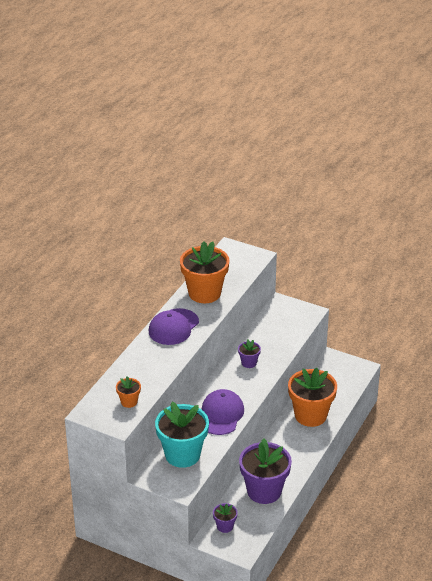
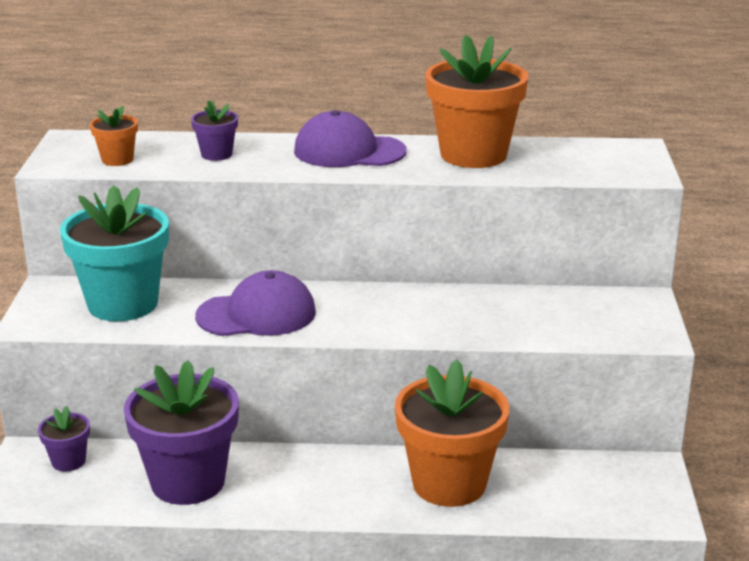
camera: 65 degrees right, 10 degrees down
purple flower pot [238,339,261,368] -> purple flower pot moved to [191,100,238,161]

